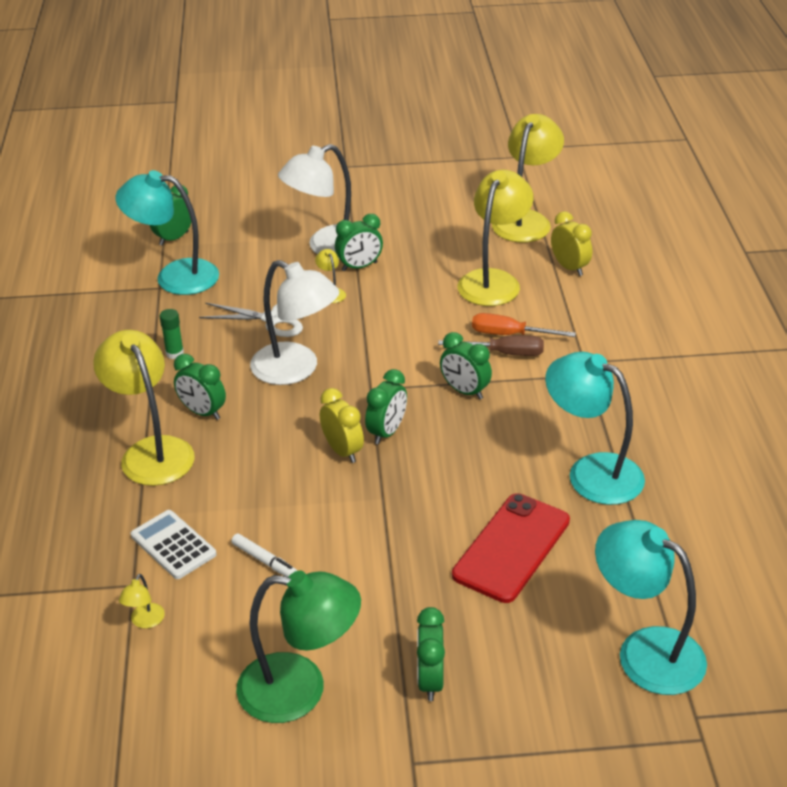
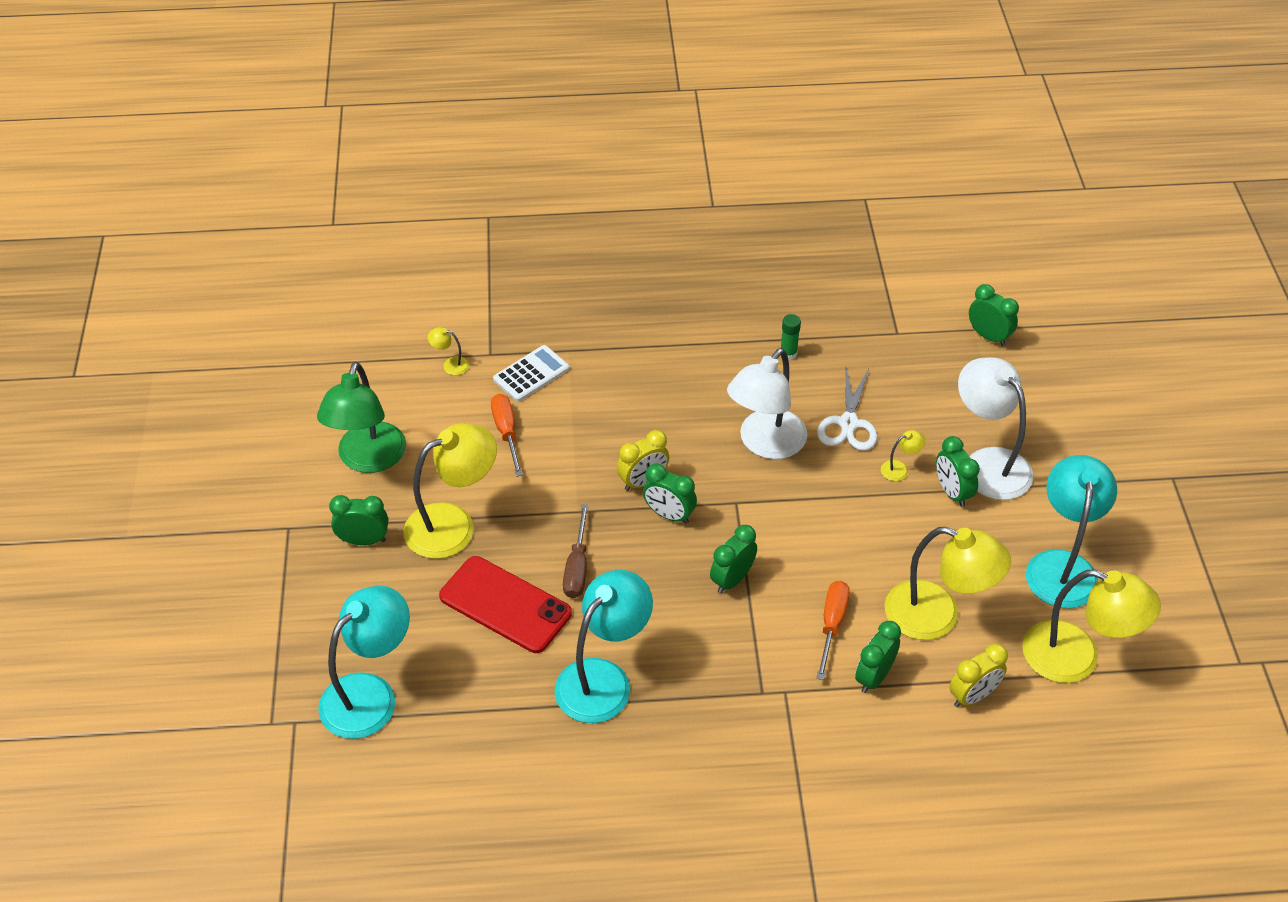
camera: 90 degrees right, 10 degrees up
yellow lamp [93,330,195,486] -> yellow lamp moved to [403,423,497,559]
turquoise lamp [115,170,219,295] -> turquoise lamp moved to [1026,455,1117,608]
green clock [174,354,226,420] -> green clock moved to [855,621,901,693]
white marker [231,533,298,577] -> orange screwdriver [491,394,523,477]
brown screwdriver [438,335,544,356] -> brown screwdriver moved to [563,504,589,598]

